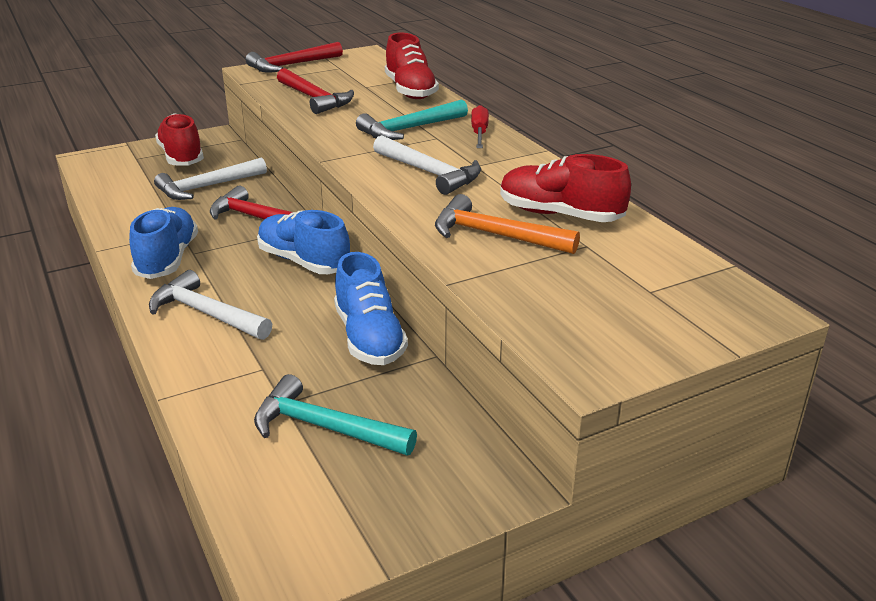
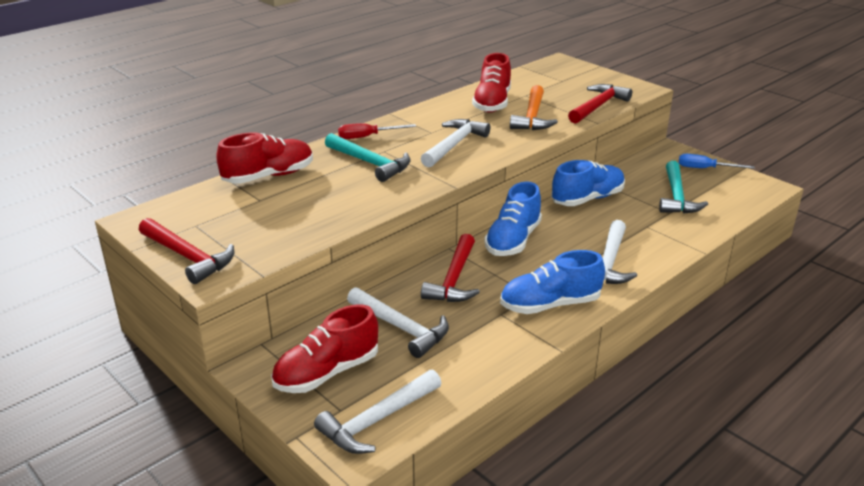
camera: 105 degrees left, 0 degrees up
red hammer [277,68,354,114] -> red hammer moved to [568,84,632,124]
none -> white hammer [314,370,442,454]
none -> blue screwdriver [679,154,755,169]

